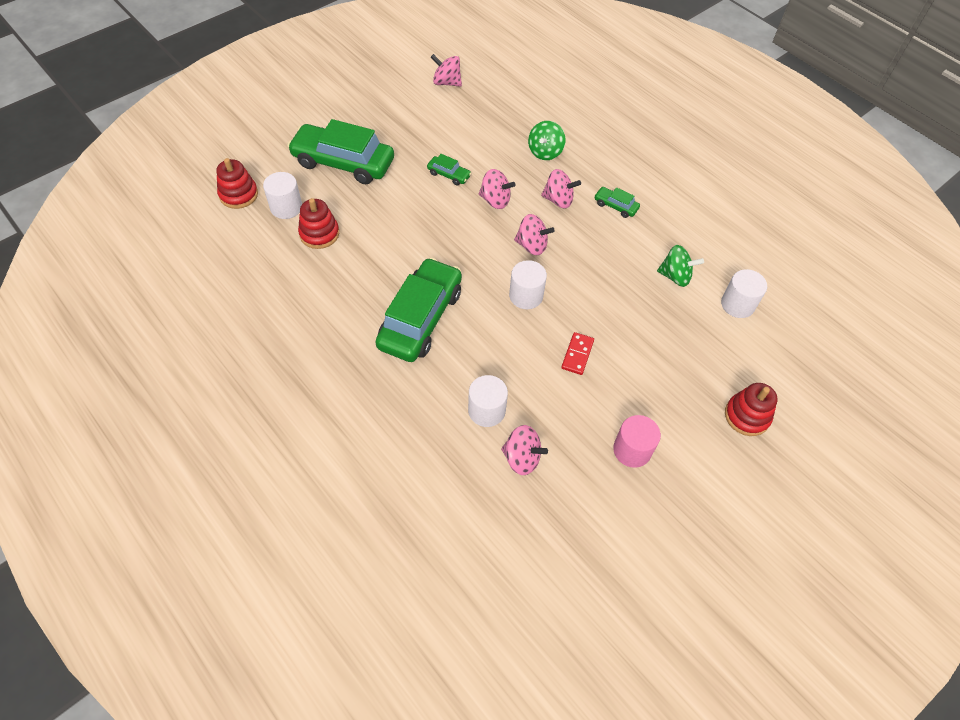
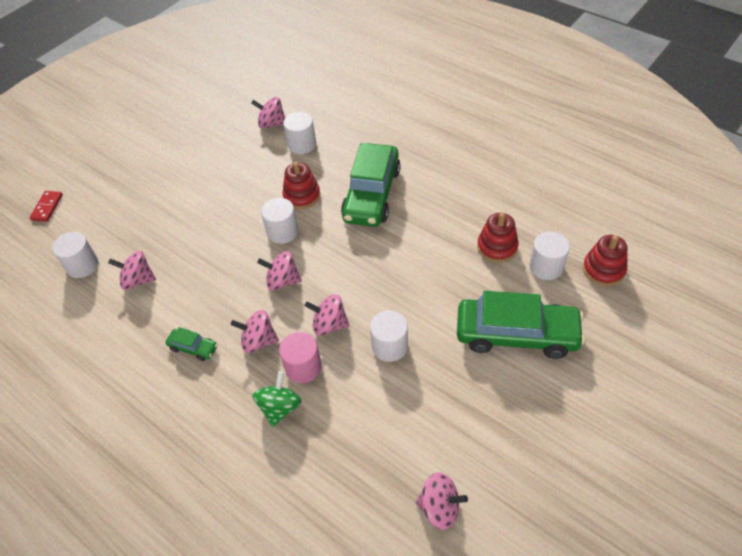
camera: 175 degrees right, 5 degrees down
green car [427,154,472,186] -> white cylinder [370,311,408,362]
red domino [561,332,594,375] -> red domino moved to [30,191,63,222]
pink cylinder [613,415,661,468] -> pink cylinder moved to [279,332,322,383]
green spinning top [657,245,704,287] -> pink spinning top [108,251,156,290]
red stacking toy [725,383,777,436] -> red stacking toy moved to [282,162,320,209]

